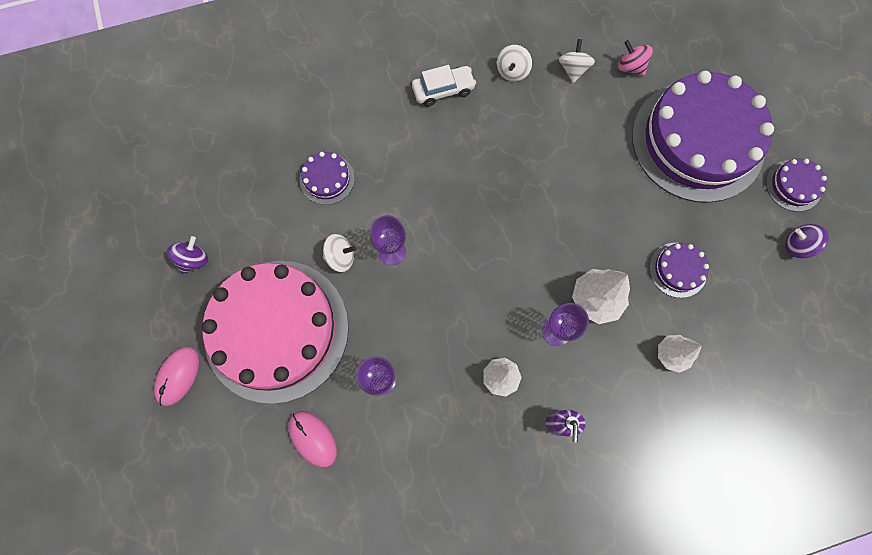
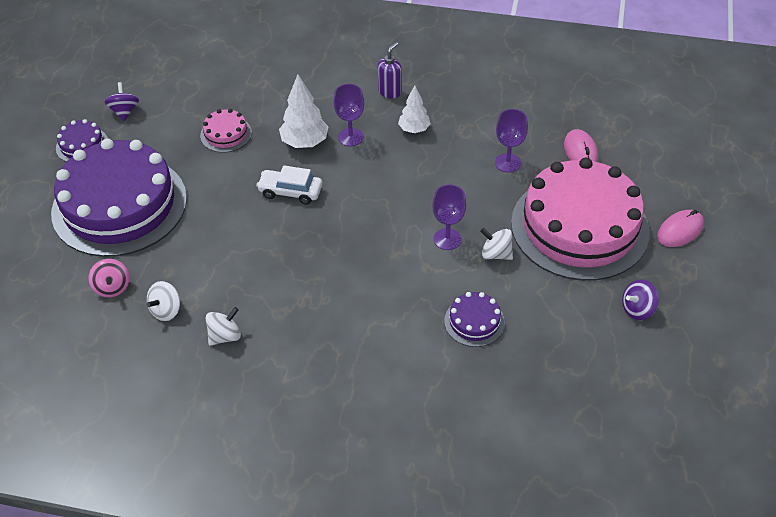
camera: 150 degrees left, 25 degrees down
white car [412,65,476,107] -> white car moved to [256,165,322,205]
purple cake [649,243,709,298] -> pink cake [200,109,252,153]
white tree [658,335,702,373] -> none
purple spinning top [785,224,829,259] -> purple spinning top turned 150 degrees counterclockwise [104,82,139,121]

